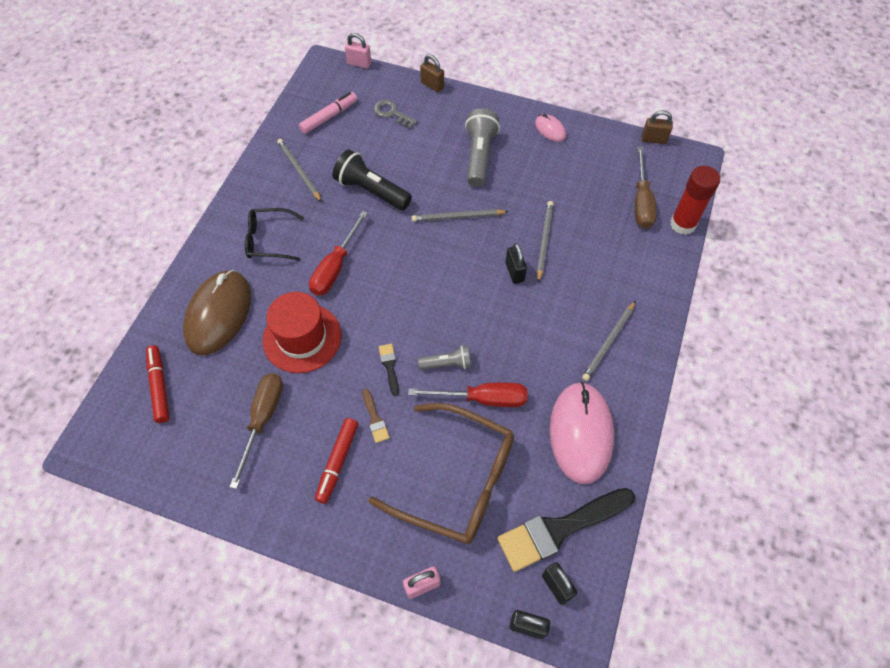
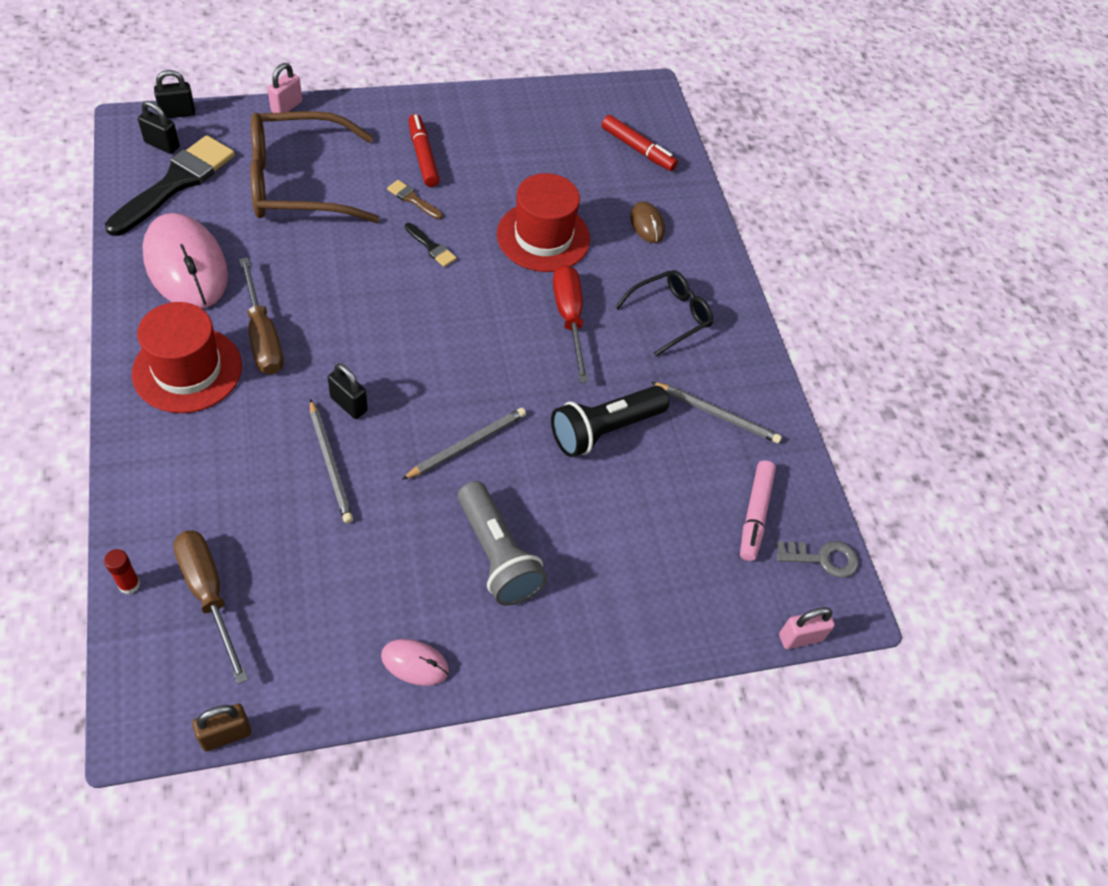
camera: 140 degrees right, 5 degrees down
brown mouse [183,270,251,355] -> brown mouse [630,201,665,243], size x0.46
brown screwdriver [230,373,283,489] -> brown screwdriver moved to [239,257,284,375]
black flashlight [333,149,412,210] -> black flashlight turned 150 degrees clockwise [551,386,669,457]
grey key [374,99,418,129] -> grey key moved to [776,541,858,578]
red screwdriver [408,383,527,407] -> none
grey flashlight [418,346,471,370] -> none
brown padlock [420,54,444,92] -> none
grey pencil [582,301,636,381] -> red hat [132,302,242,413]
red glue stick [670,166,720,235] -> red glue stick [104,549,140,594], size x0.48

